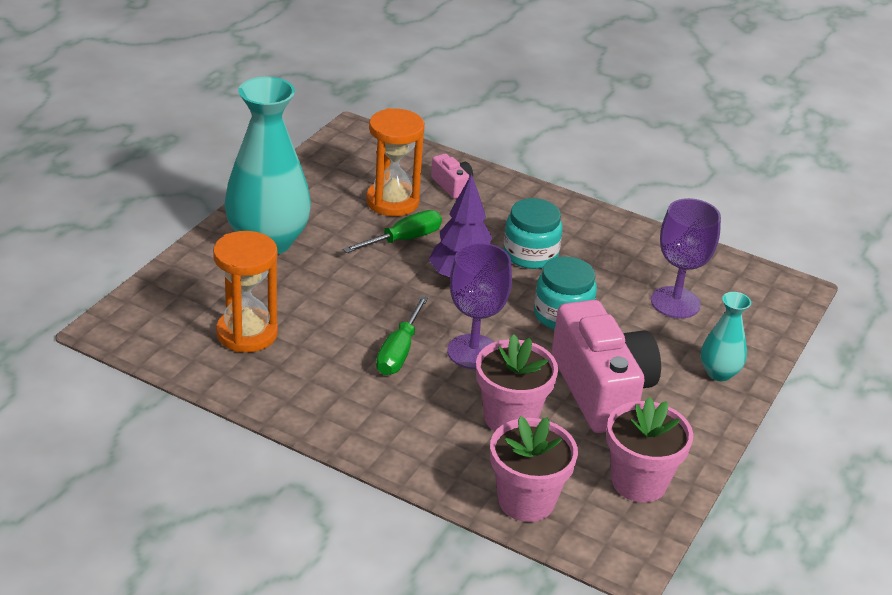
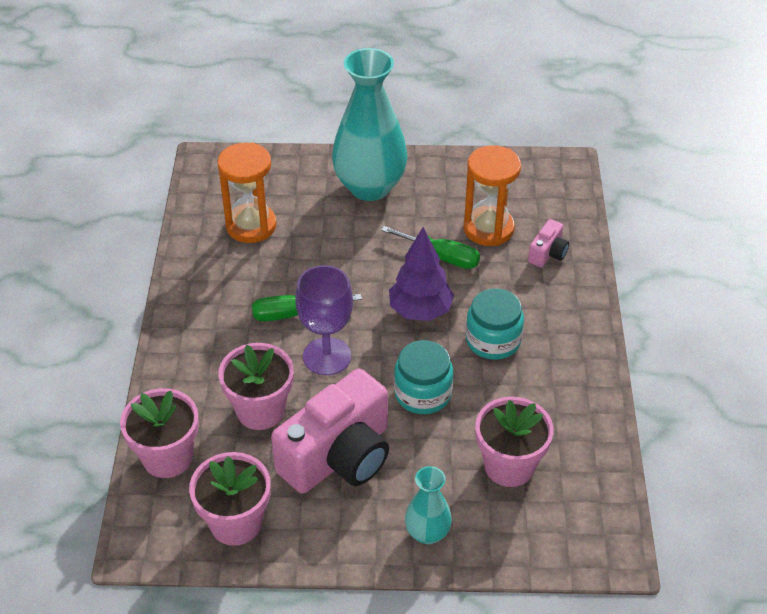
camera: 65 degrees right, 10 degrees up
purple goblet [651,198,721,318] -> pink flower pot [475,397,554,487]

